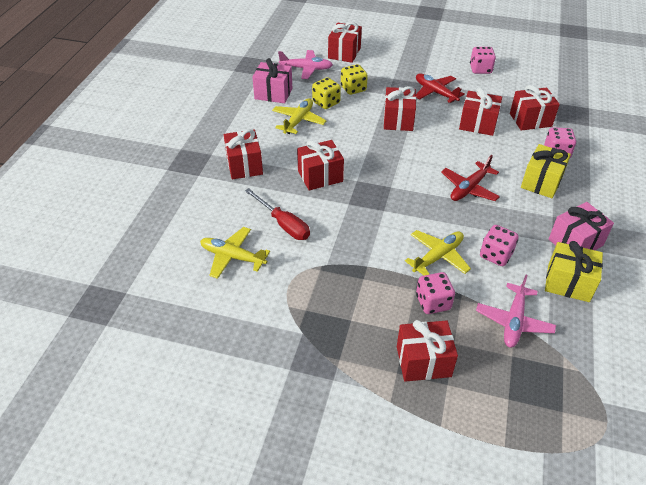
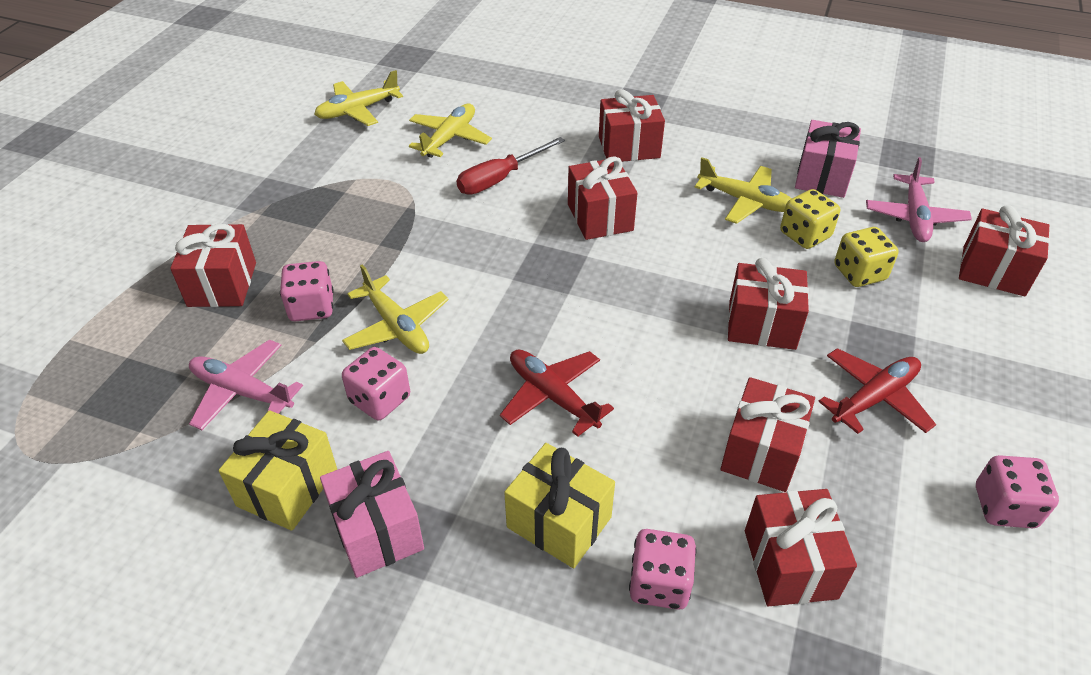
camera: 95 degrees right, 0 degrees up
none -> yellow plane [314,70,403,126]

